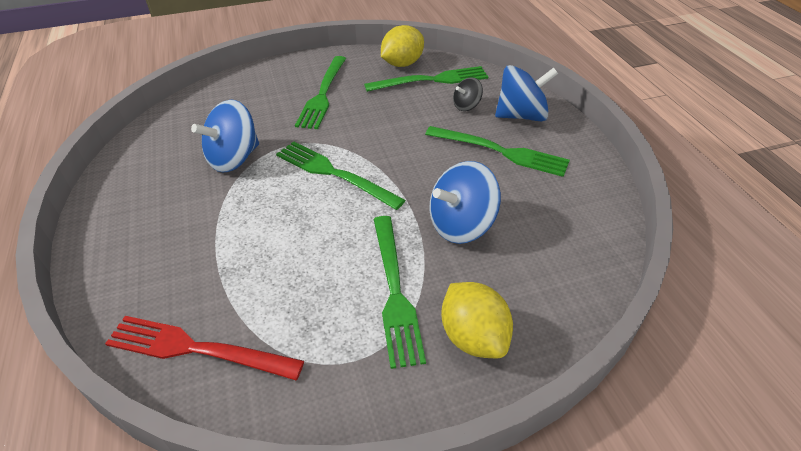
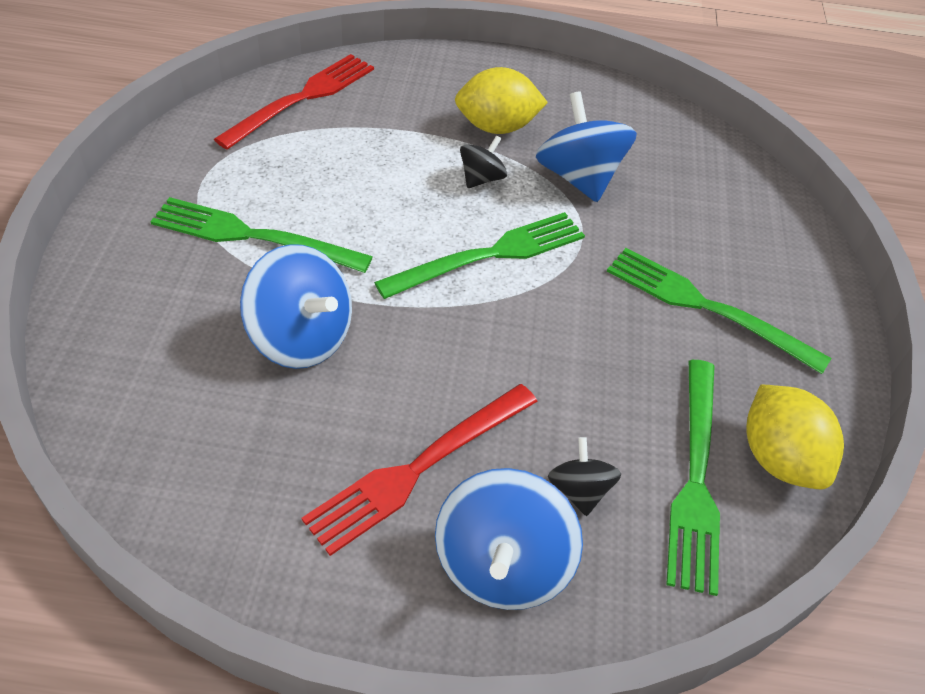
camera: 110 degrees right, 5 degrees up
green fork [425,126,570,177] -> red fork [302,384,538,556]
blue spinning top [430,161,501,244] -> blue spinning top turned 135 degrees clockwise [240,244,352,369]
yellow lemon [441,282,513,358] -> yellow lemon moved to [455,67,548,134]
none -> black spinning top [460,135,507,188]

